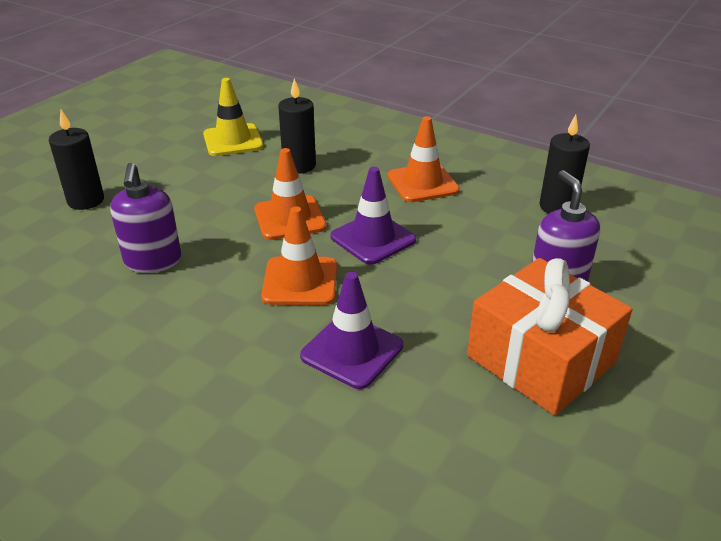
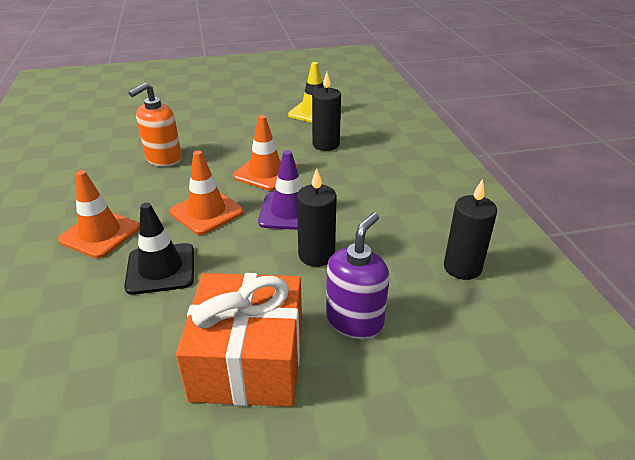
camera: 45 degrees right, 0 degrees up
black candle [49,110,104,210] -> black candle moved to [297,168,337,267]
purple soap dispenser [110,163,181,273] -> orange soap dispenser [129,82,182,167]
purple traffic cone [300,272,403,389] -> black traffic cone [124,203,194,295]
orange traffic cone [388,116,460,202] -> orange traffic cone moved to [58,170,140,258]

